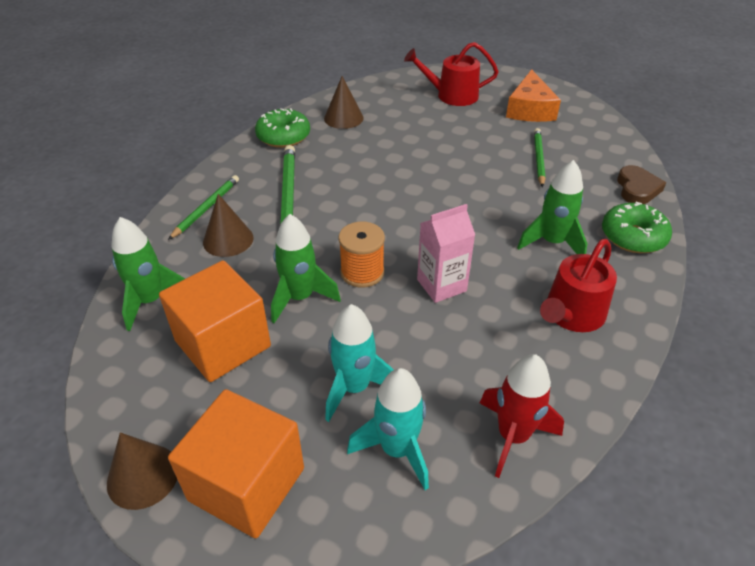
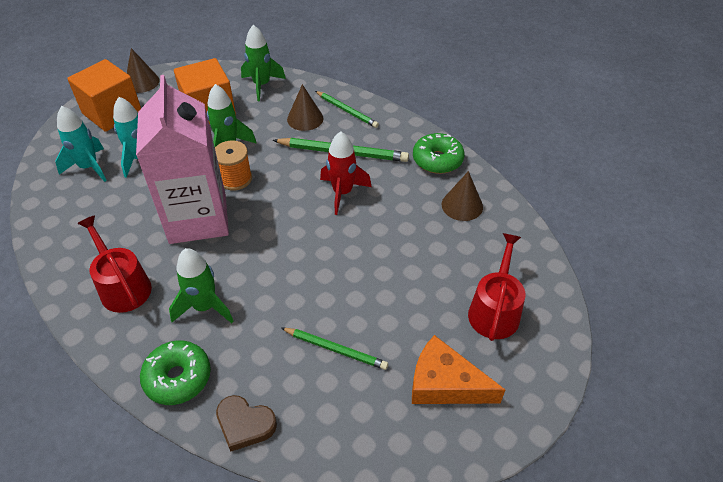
camera: 105 degrees right, 5 degrees up
pink carton [417,204,475,303] -> pink carton [136,75,229,244], size x2.01
red rocket [480,354,564,478] -> red rocket moved to [320,131,371,215]

